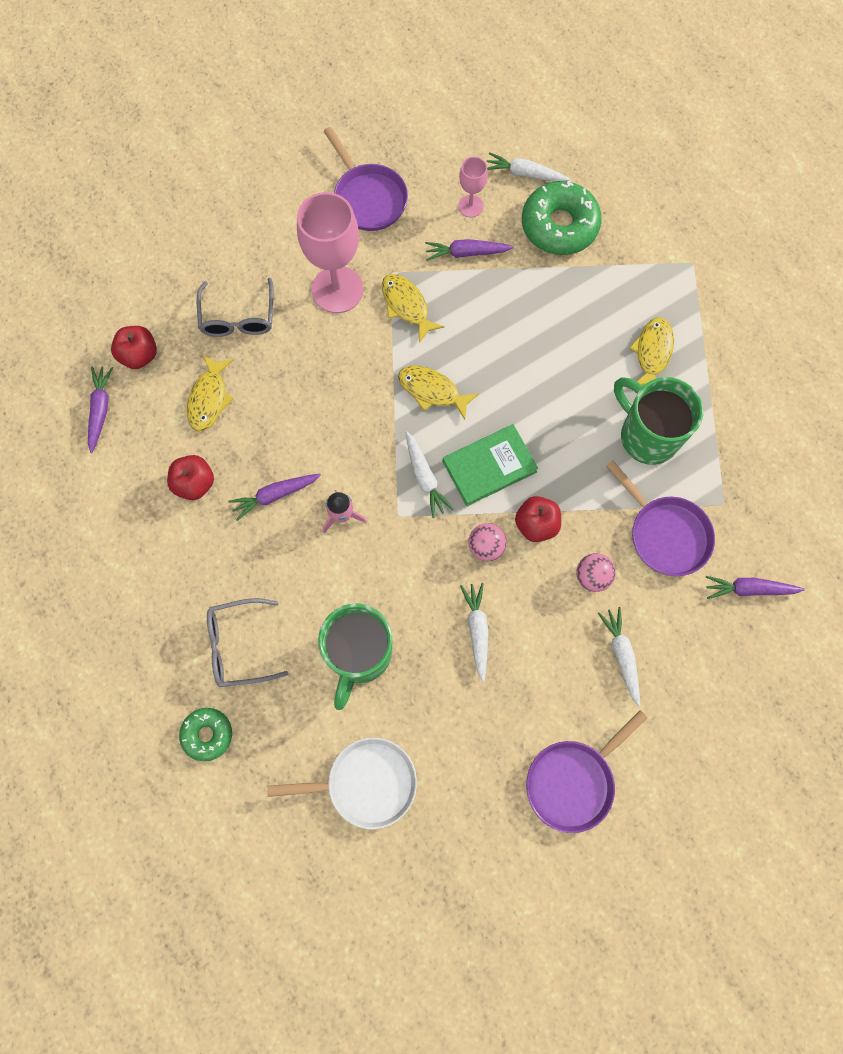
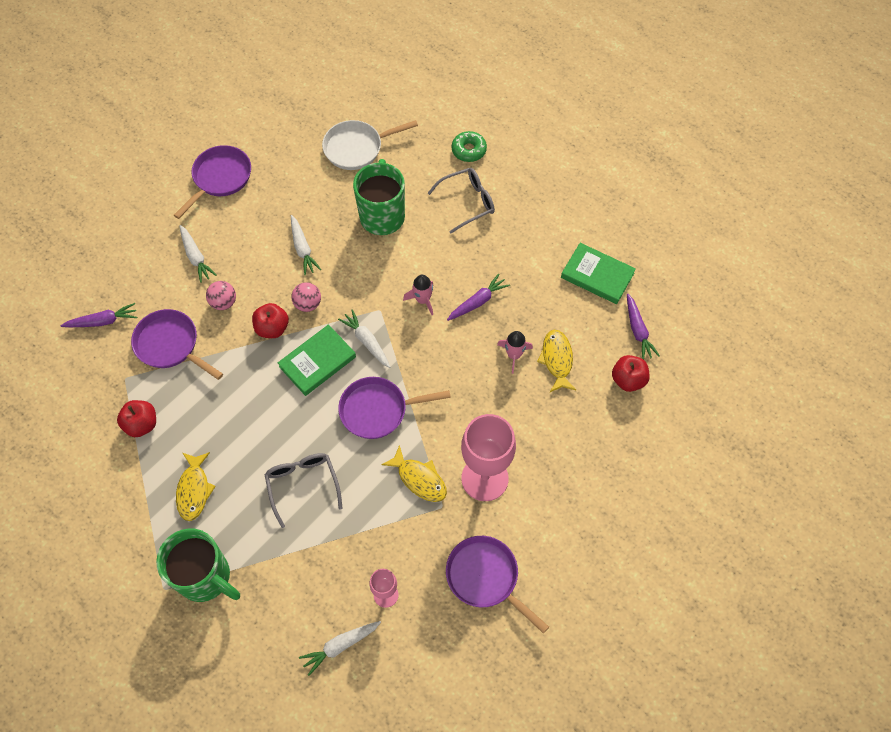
camera: 165 degrees right, 10 degrees down
red apple [167,455,214,500] -> red apple moved to [117,400,156,437]
grey glasses [197,278,274,337] -> grey glasses moved to [265,453,343,528]
yellow fish [398,366,479,420] -> purple pan [338,377,451,439]
purple carrot [425,239,514,261] -> none
white carrot [487,152,570,182] -> white carrot turned 150 degrees clockwise [299,621,381,676]
green donut [522,180,602,255] -> none
green mug [614,377,703,465] -> green mug moved to [156,529,240,602]
none -> pink rocket [497,331,533,374]
none -> green book [561,243,636,304]

